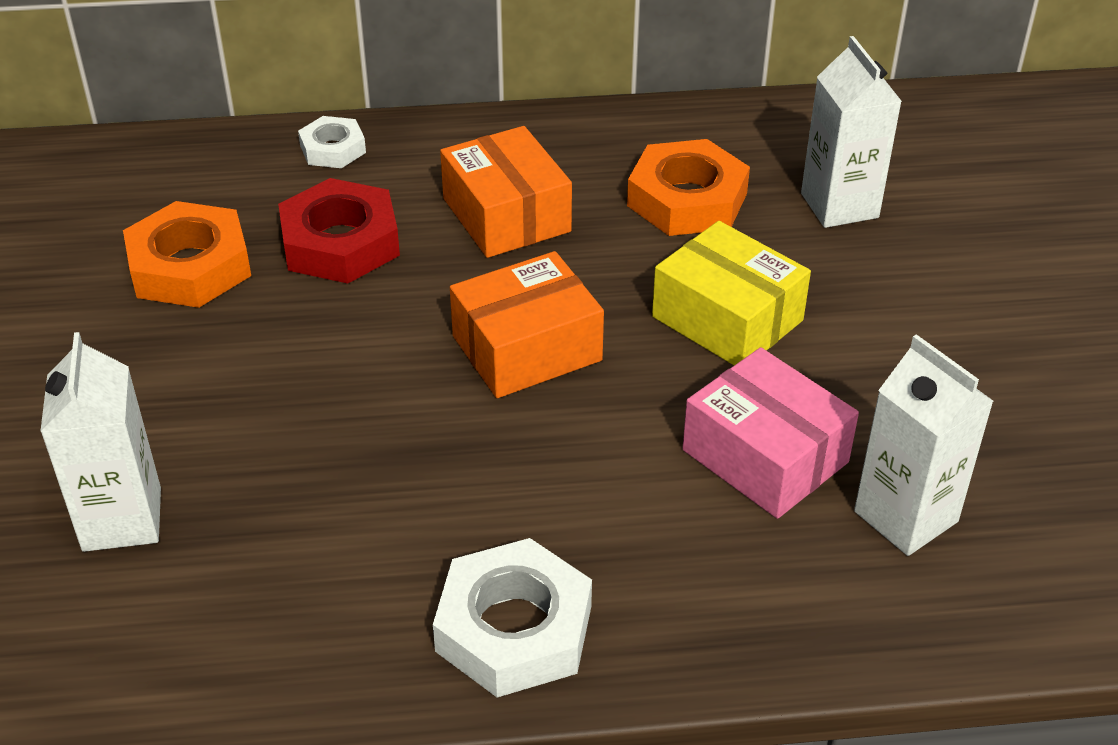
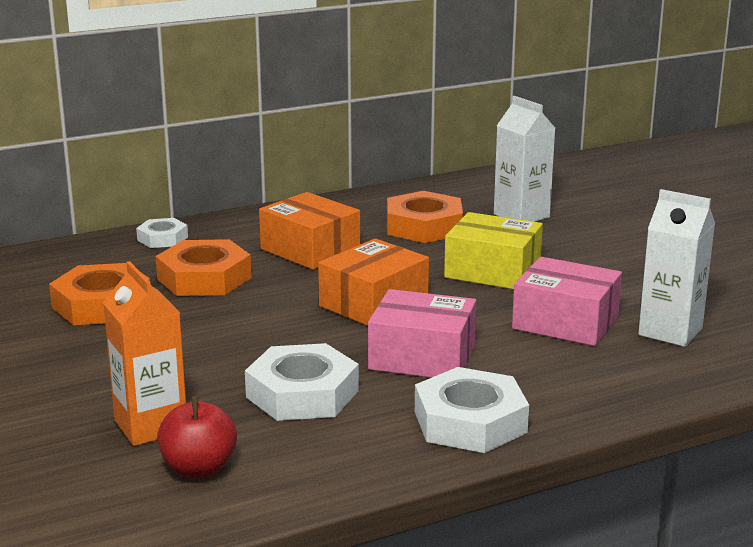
camera: 20 degrees left, 20 degrees down
white carton [40,332,161,552] -> orange carton [103,261,186,446]
red nut [278,178,400,284] -> orange nut [156,239,252,296]
none -> red apple [157,396,237,478]
none -> white nut [245,343,359,421]
none -> pink box [368,289,476,378]

